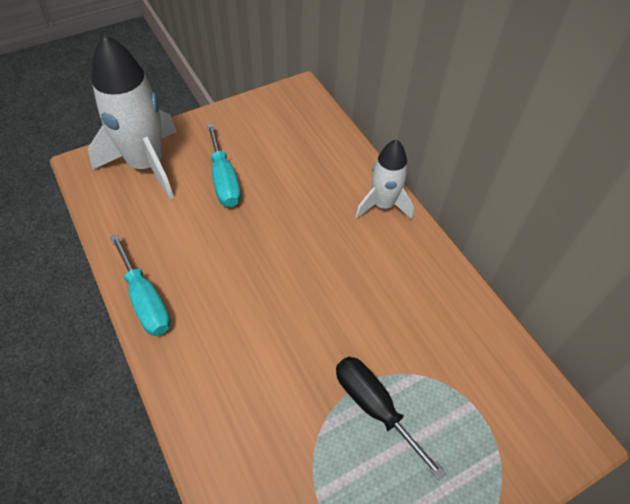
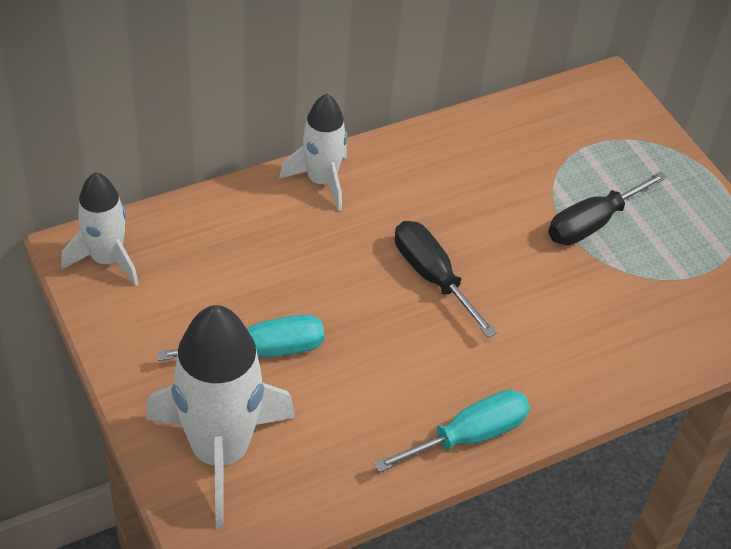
camera: 90 degrees left, 5 degrees down
none -> white rocket [61,172,138,286]
none -> black screwdriver [395,221,497,338]

